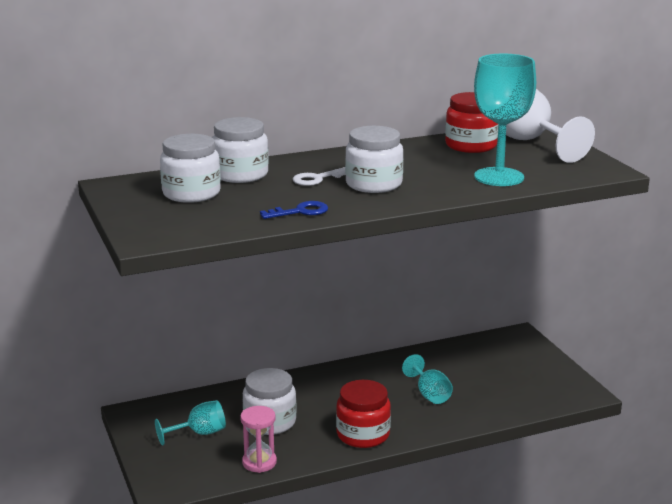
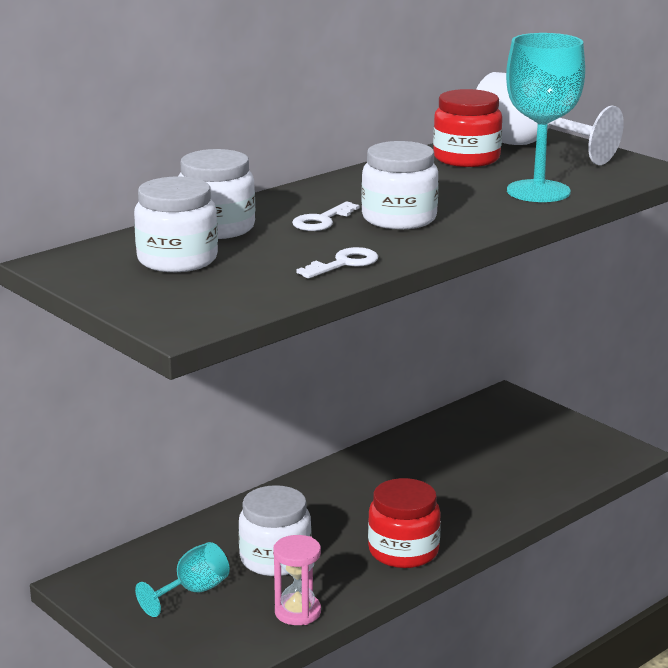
camera: 20 degrees left, 0 degrees up
blue key [260,201,328,219] -> white key [297,247,378,279]
turquoise goblet [402,354,453,404] -> none

